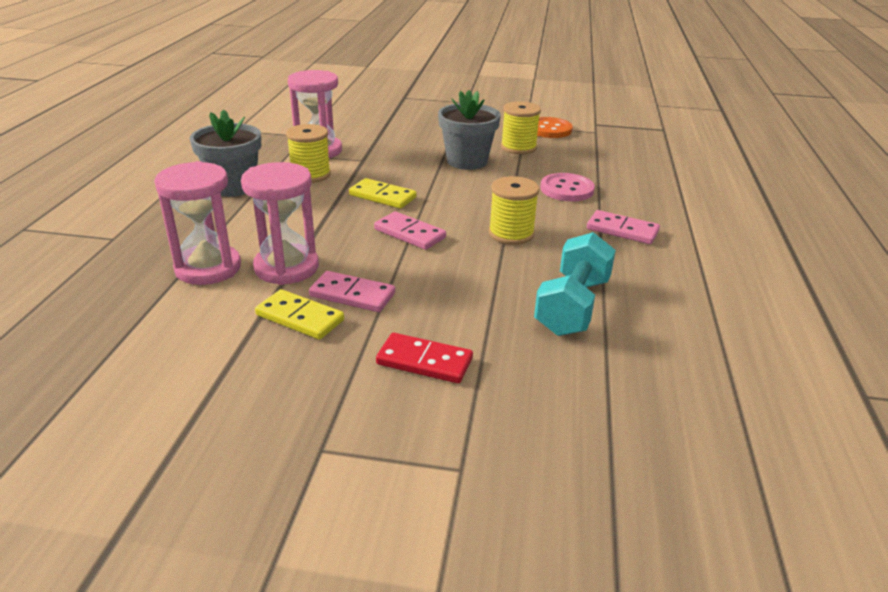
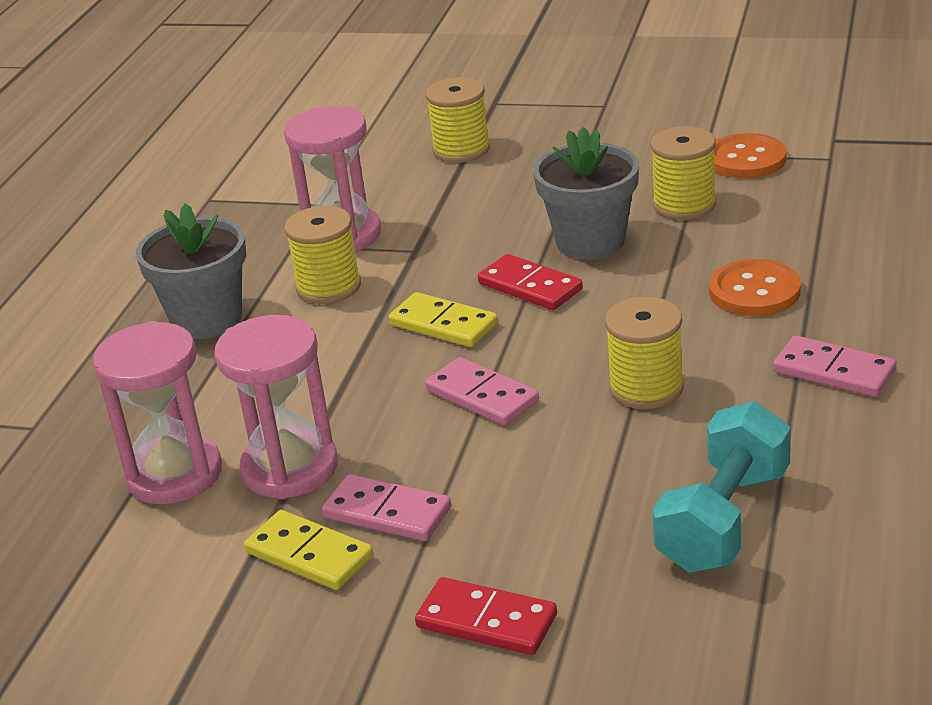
camera: 10 degrees right, 0 degrees up
pink button [540,173,595,202] -> orange button [709,259,801,316]
none -> yellow spool [426,77,490,163]
none -> red domino [478,254,583,310]

